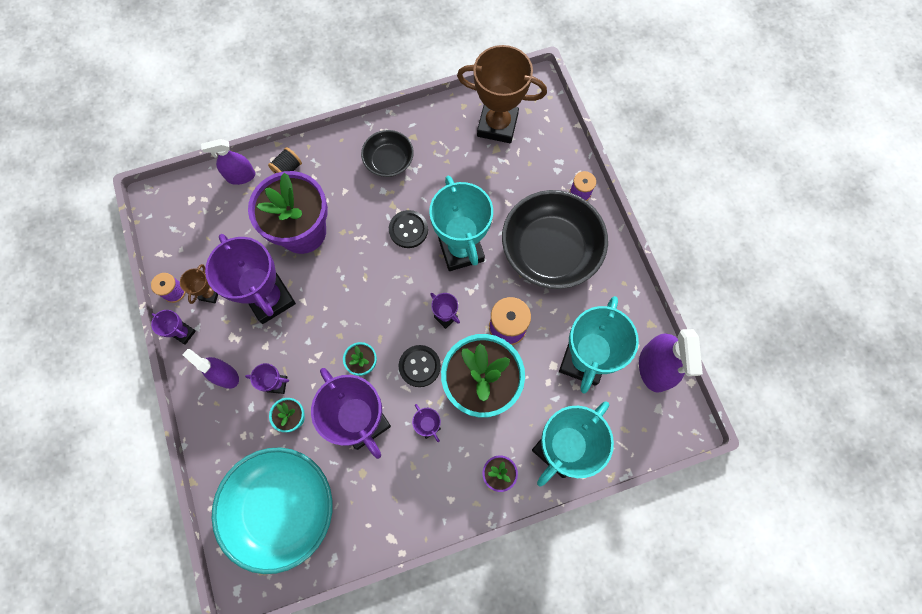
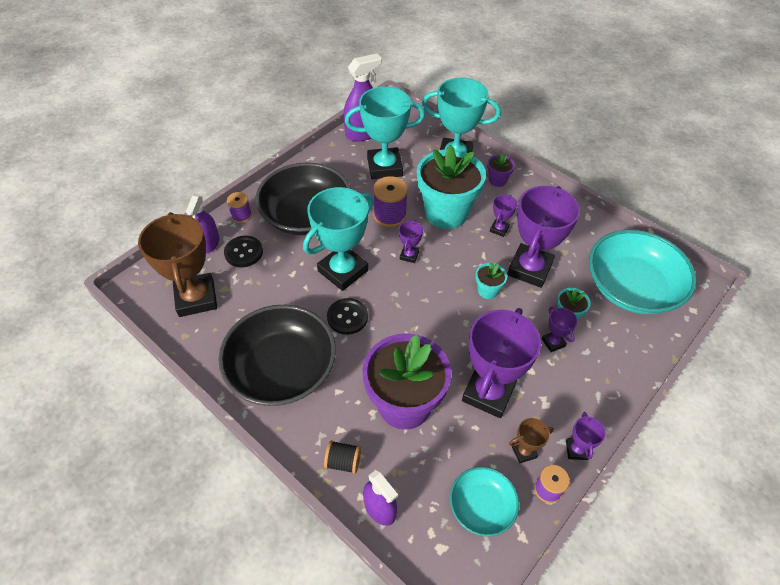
camera: 120 degrees left, 20 degrees down
purple spray bottle [182,349,239,389] -> purple spray bottle moved to [186,196,219,253]
black bowl [361,130,414,177] -> black bowl [219,305,336,406], size x1.89
black button [399,345,441,387] -> black button moved to [224,236,263,267]
none -> turquoise bowl [450,467,519,537]

